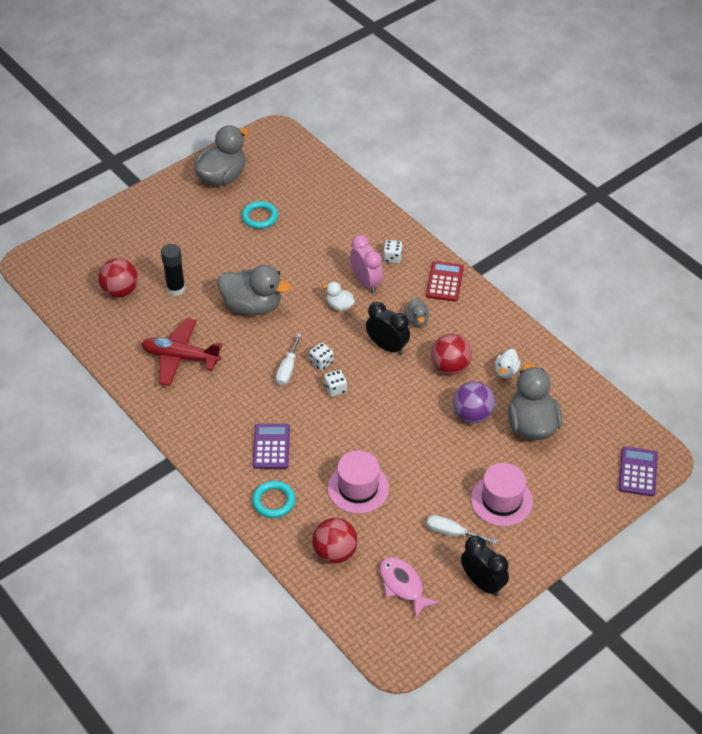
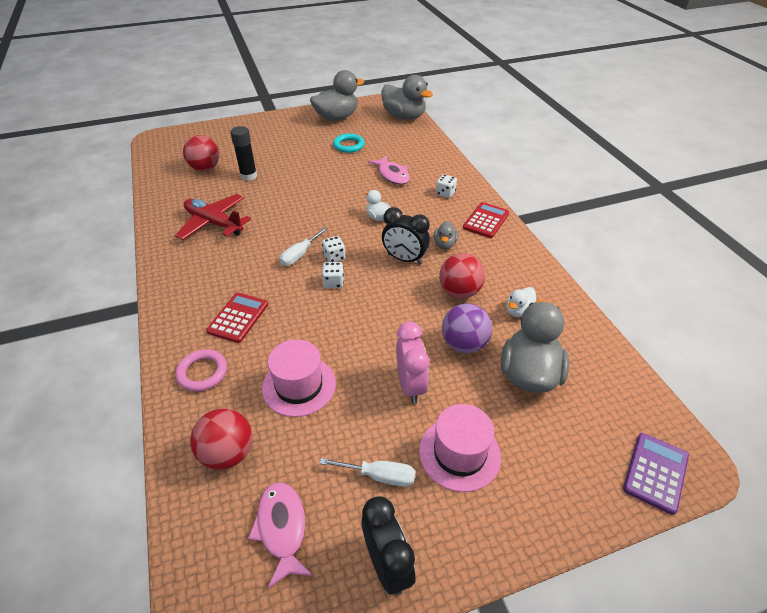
camera: 20 degrees right, 5 degrees down
grey duck [217,265,291,316] -> grey duck moved to [381,75,433,120]
turquoise ring [252,481,295,518] -> pink ring [176,349,227,391]
purple calculator [253,424,290,469] -> red calculator [206,293,268,343]
pink clock [350,235,383,293] -> pink clock moved to [396,321,429,404]
black clock [366,302,410,355] -> black clock turned 150 degrees clockwise [382,207,430,264]
white screwdriver [427,515,498,544] -> white screwdriver turned 150 degrees clockwise [319,458,415,487]
none -> pink fish [368,156,410,185]

